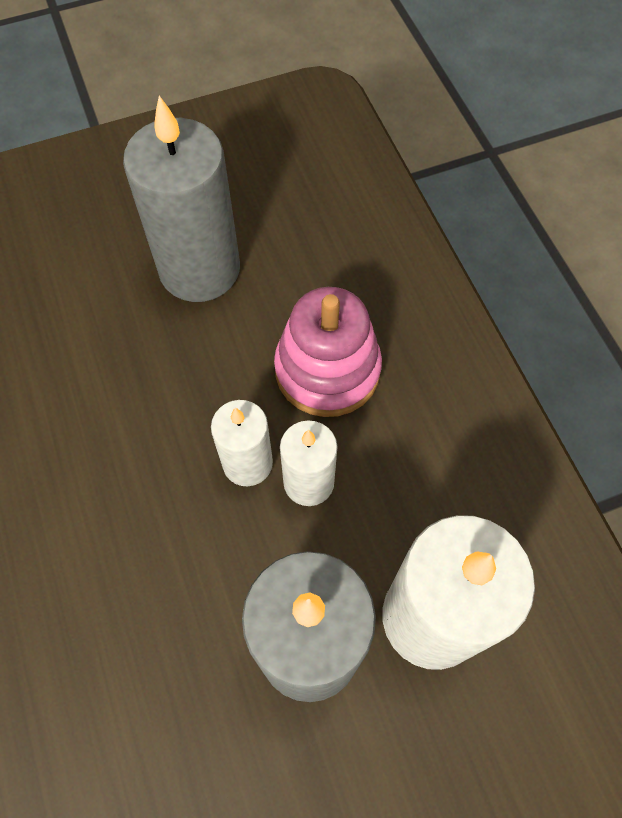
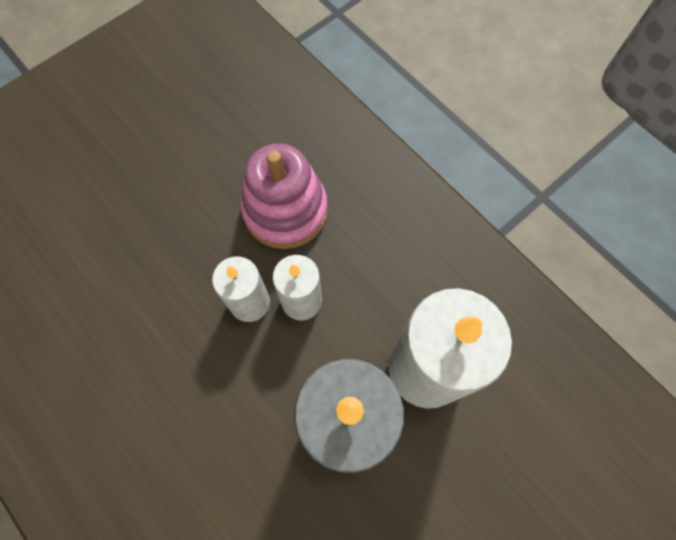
camera: 20 degrees left, 5 degrees up
grey candle [123,96,240,302] -> none

